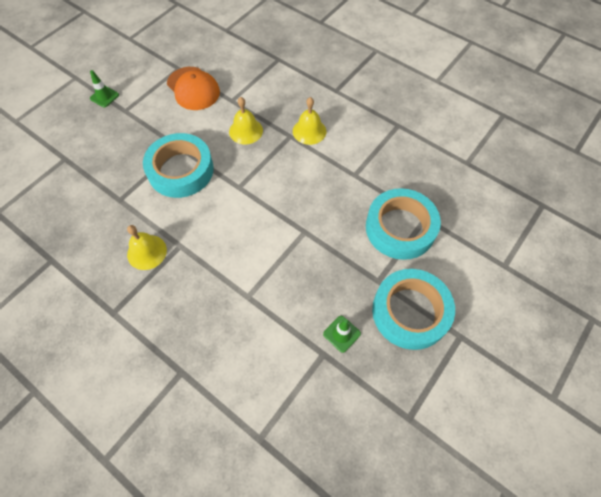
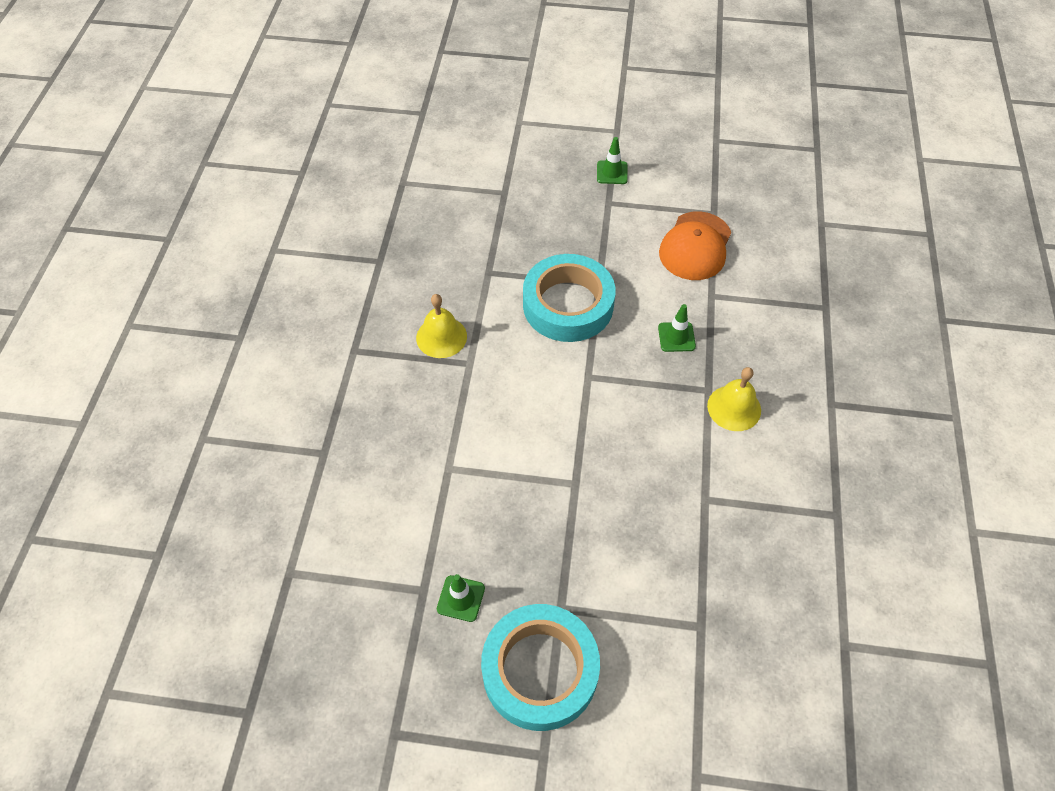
camera: 60 degrees right, 5 degrees down
yellow bell [229,97,263,144] -> green traffic cone [658,304,696,352]
turquoise tape [366,188,441,260] -> none

